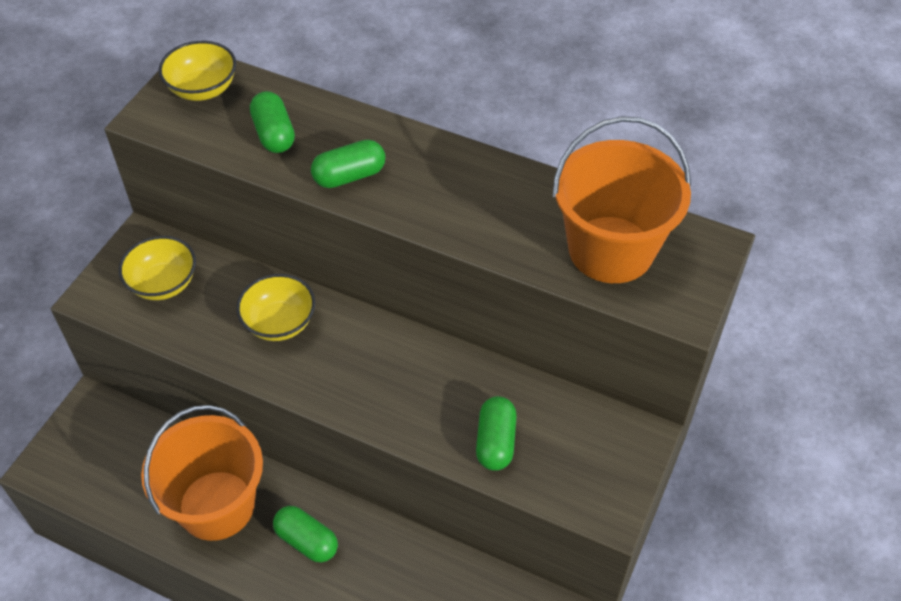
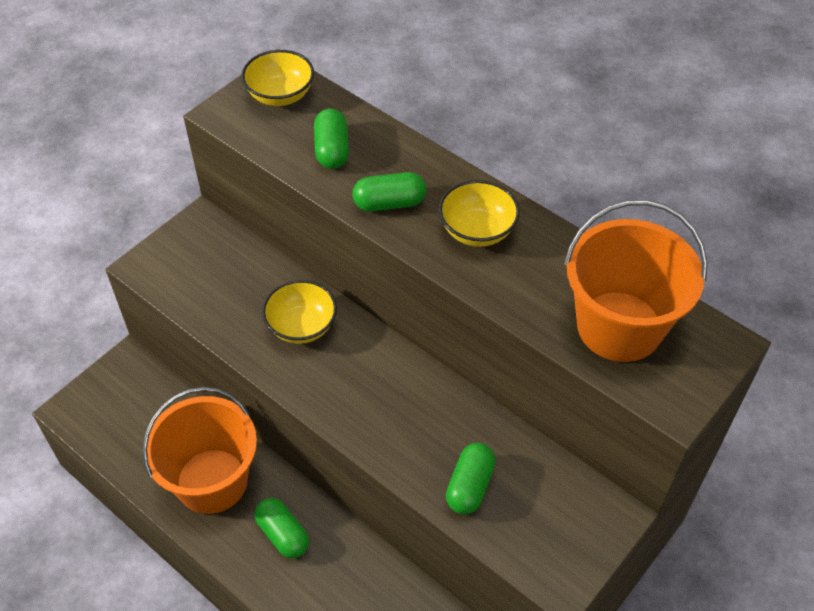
camera: 15 degrees right, 0 degrees up
yellow bowl [119,236,196,300] -> yellow bowl moved to [439,180,520,247]

